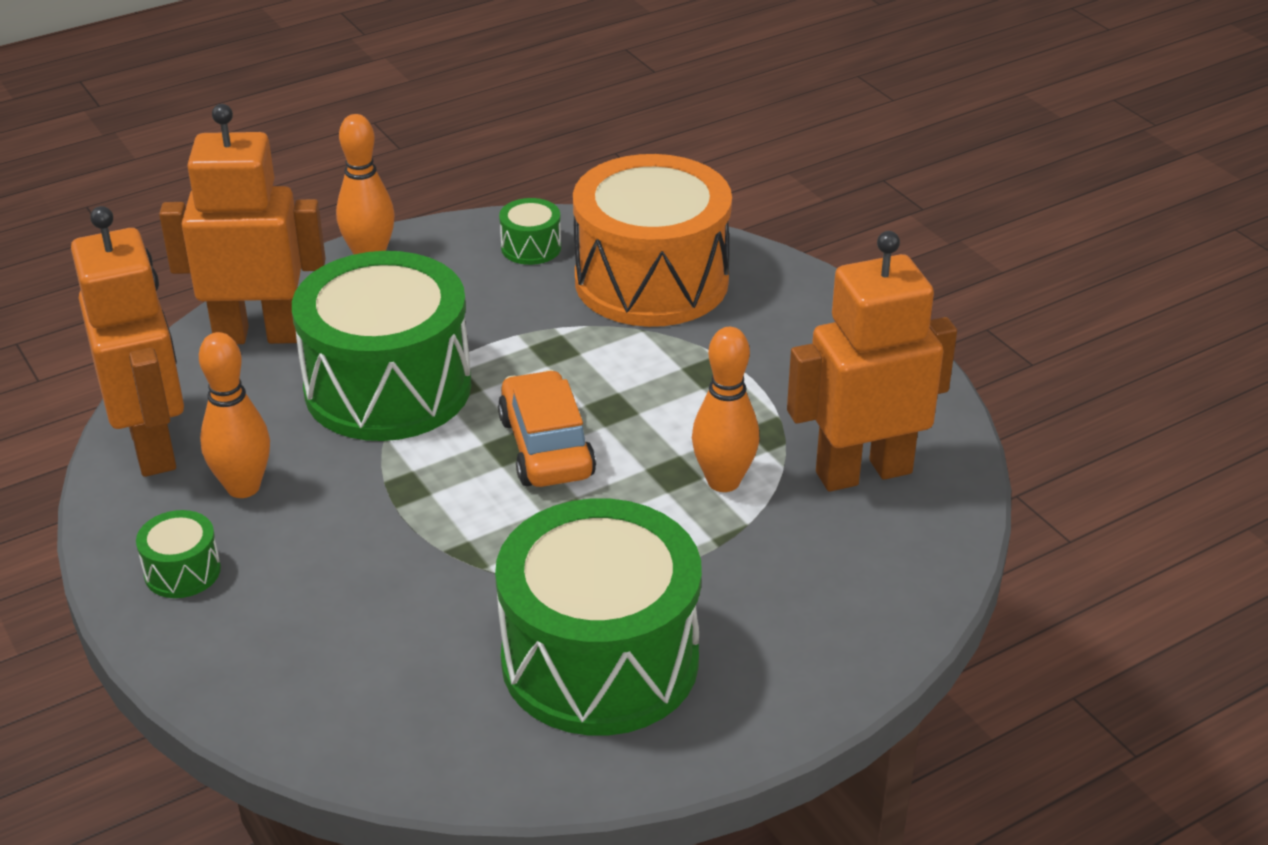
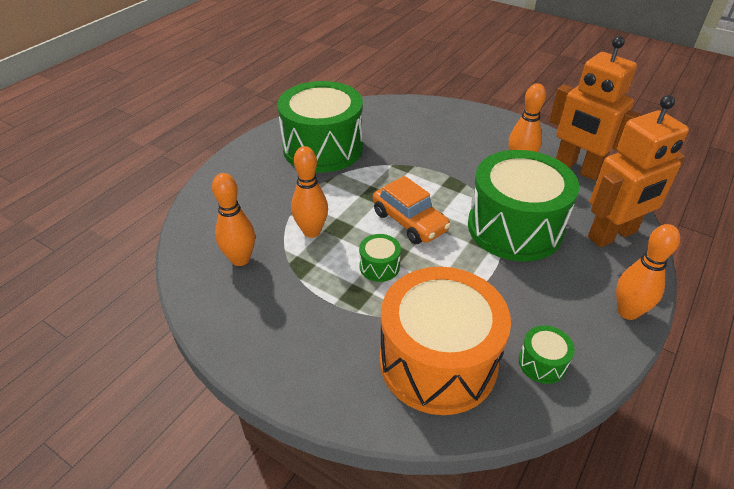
camera: 155 degrees right, 5 degrees up
green drum [136,510,221,598] -> green drum moved to [359,234,401,282]
orange robot [787,231,957,492] -> orange bowling pin [212,173,255,266]

